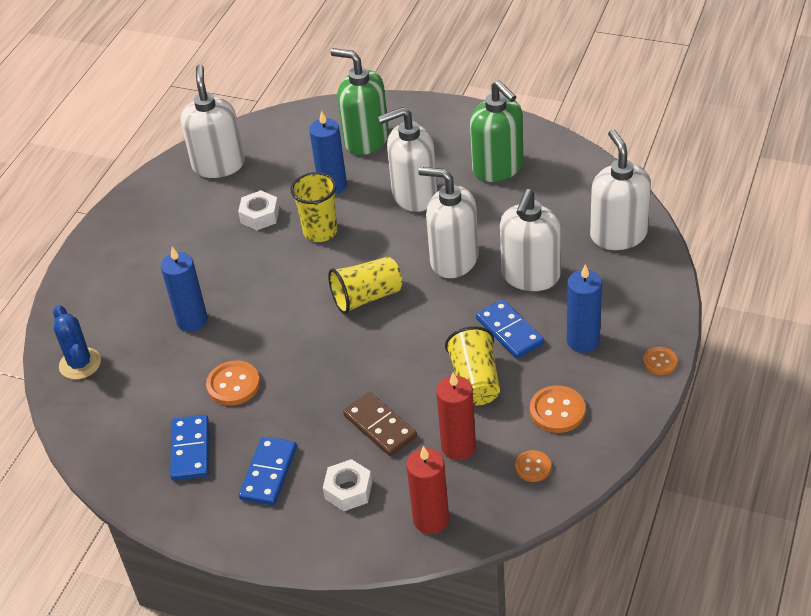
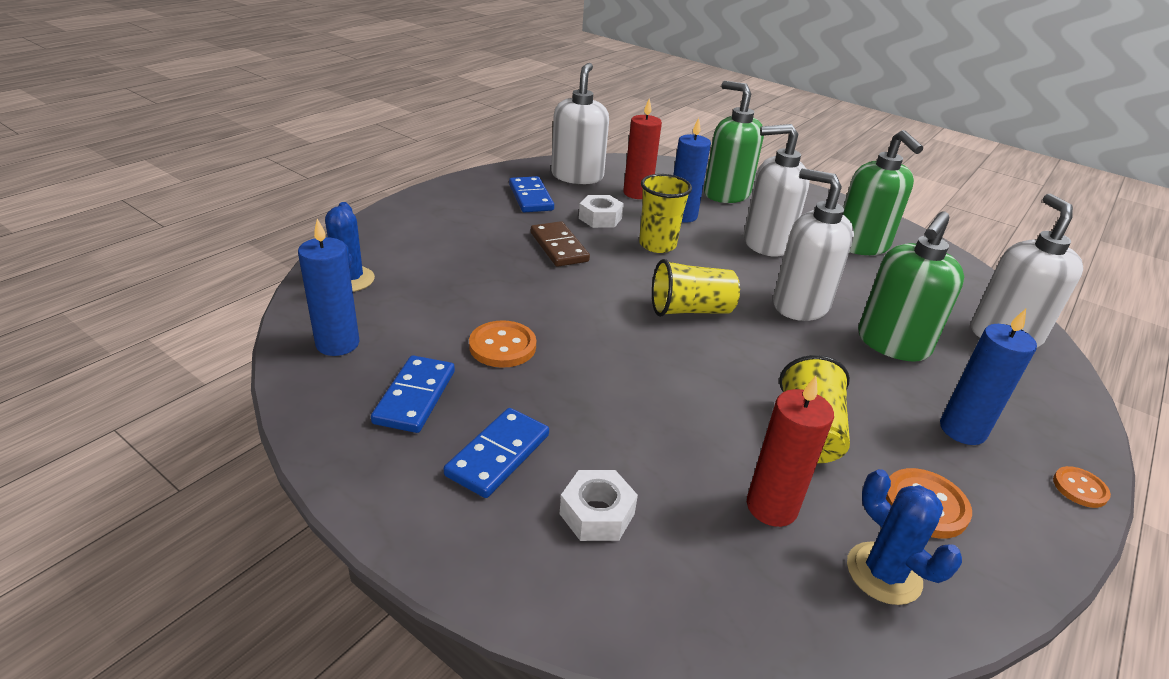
camera: 10 degrees right, 10 degrees down
blue candle [161,247,208,332] -> blue candle moved to [298,219,359,356]
brown domino [343,392,417,456] -> brown domino moved to [531,221,590,267]
red candle [406,446,449,534] -> red candle moved to [623,98,662,199]
blue domino [476,299,544,359] -> blue domino moved to [509,176,554,212]
white soap dispenser [500,189,561,291] -> green soap dispenser [858,212,964,362]
orange button [515,450,551,482] -> blue cactus [847,469,962,605]

